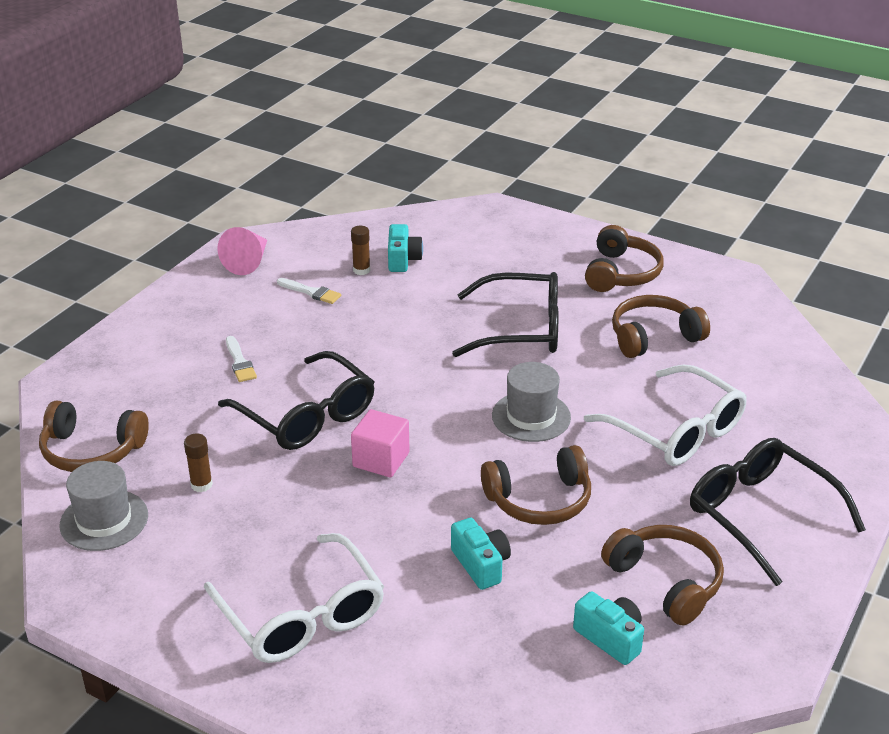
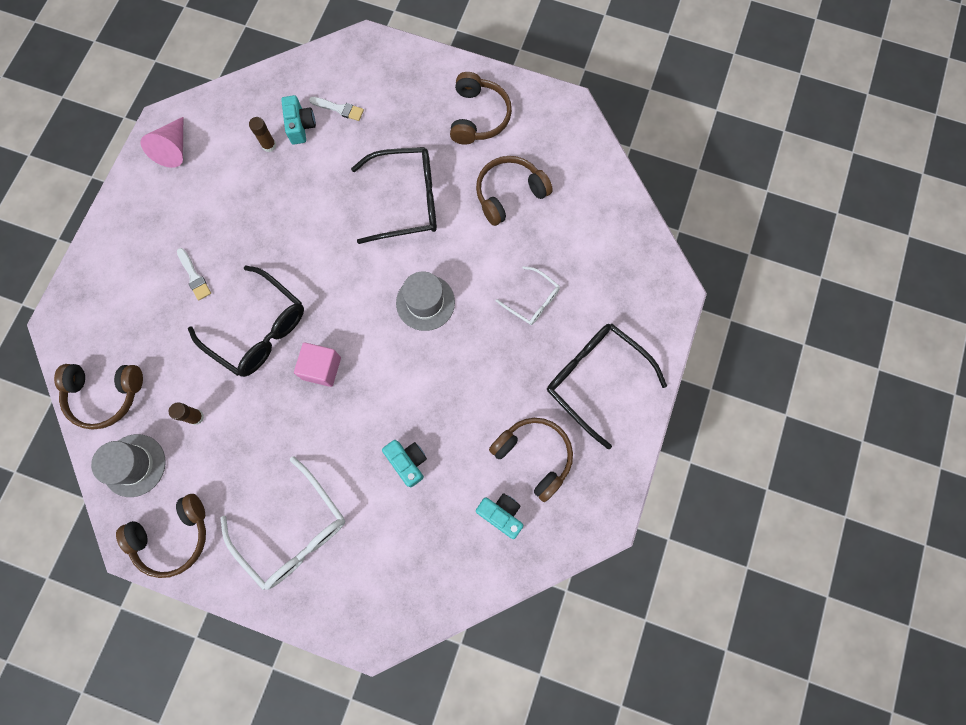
camera: 10 degrees left, 40 degrees up
white brush [277,278,341,304] -> white brush moved to [309,97,364,121]
brown headphones [481,445,591,525] -> brown headphones moved to [116,494,206,578]
white glasses [584,365,747,466] -> white glasses [496,266,560,325], size x0.54

